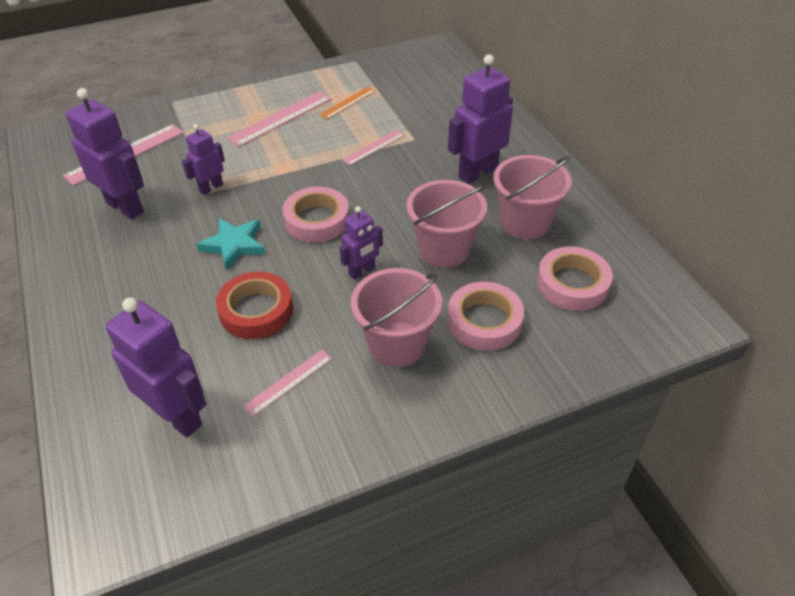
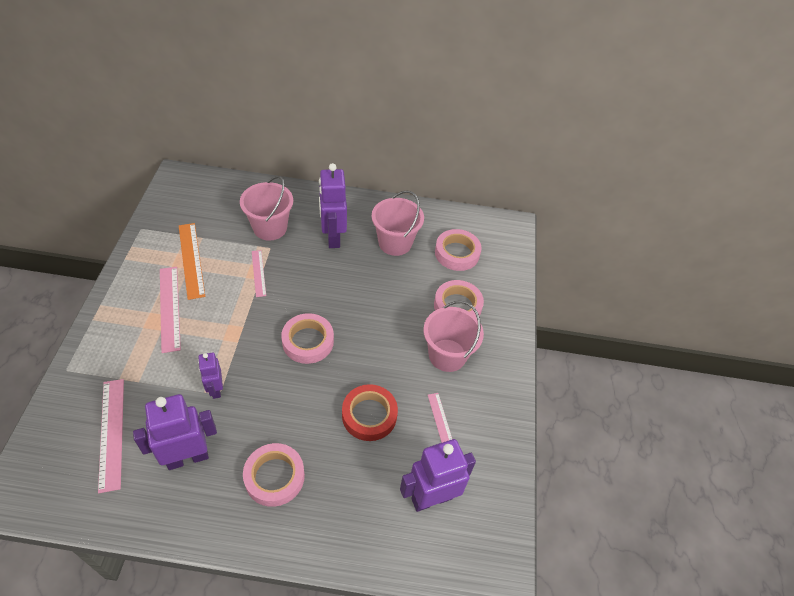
camera: 65 degrees left, 5 degrees up
turquoise star [196,218,265,270] -> none
orange ruler [319,87,376,119] -> orange ruler [179,223,205,300], size x1.67
purple robot [340,206,383,280] -> none
pink bucket [407,180,487,267] -> pink bucket moved to [240,176,293,240]
none -> pink tape [243,443,305,507]

